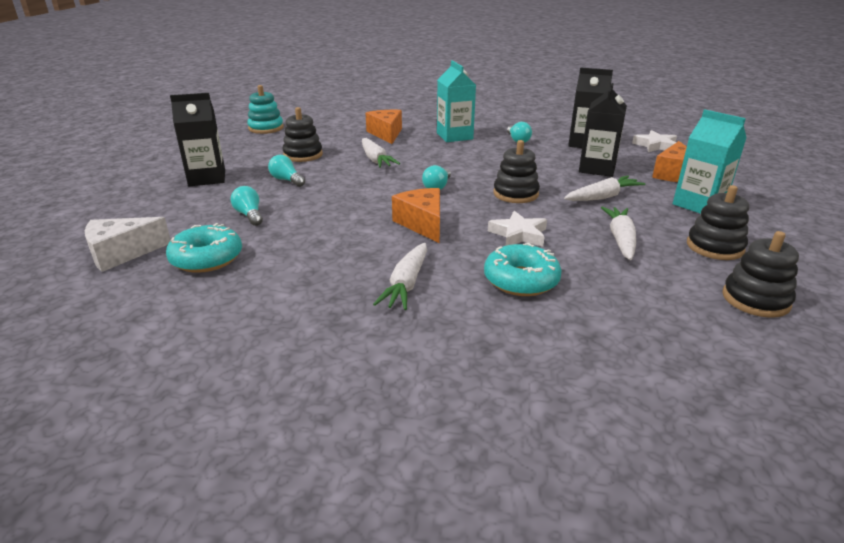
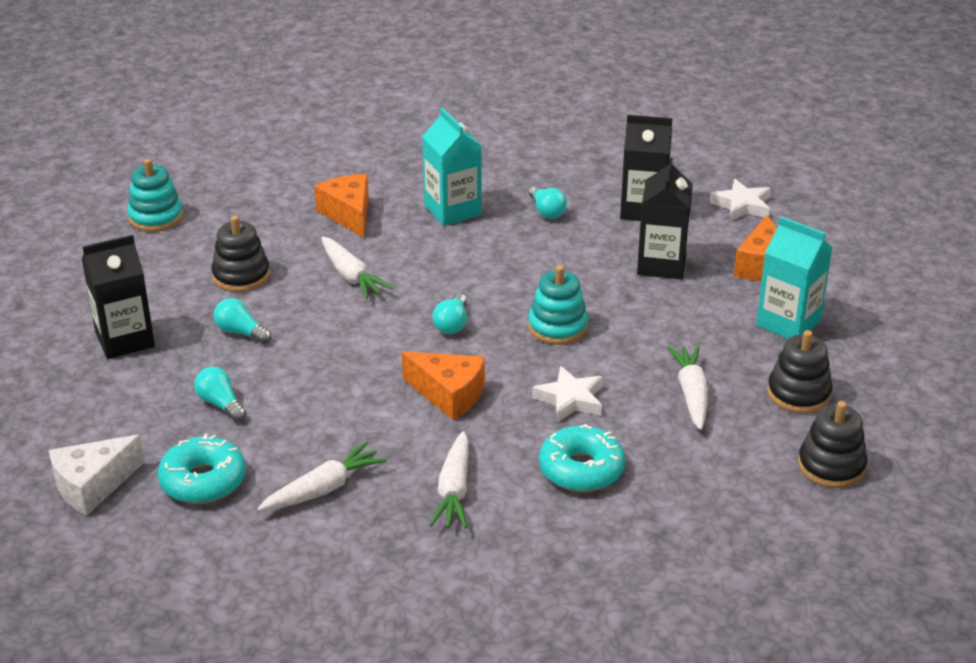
camera: 10 degrees left, 5 degrees up
orange cheese [392,188,440,243] -> orange cheese turned 150 degrees clockwise [402,351,485,420]
black stacking toy [493,140,540,203] -> turquoise stacking toy [528,265,588,345]
white carrot [564,176,645,201] -> white carrot moved to [257,441,387,511]

